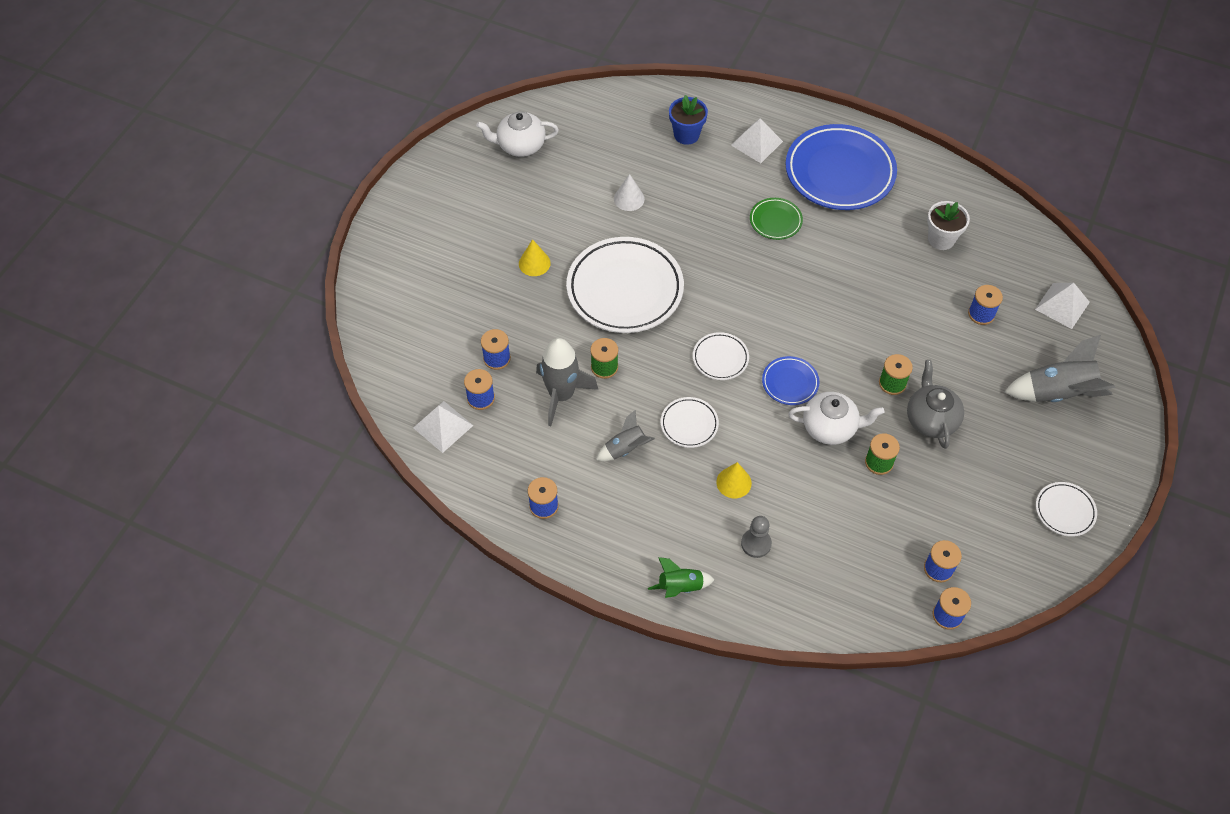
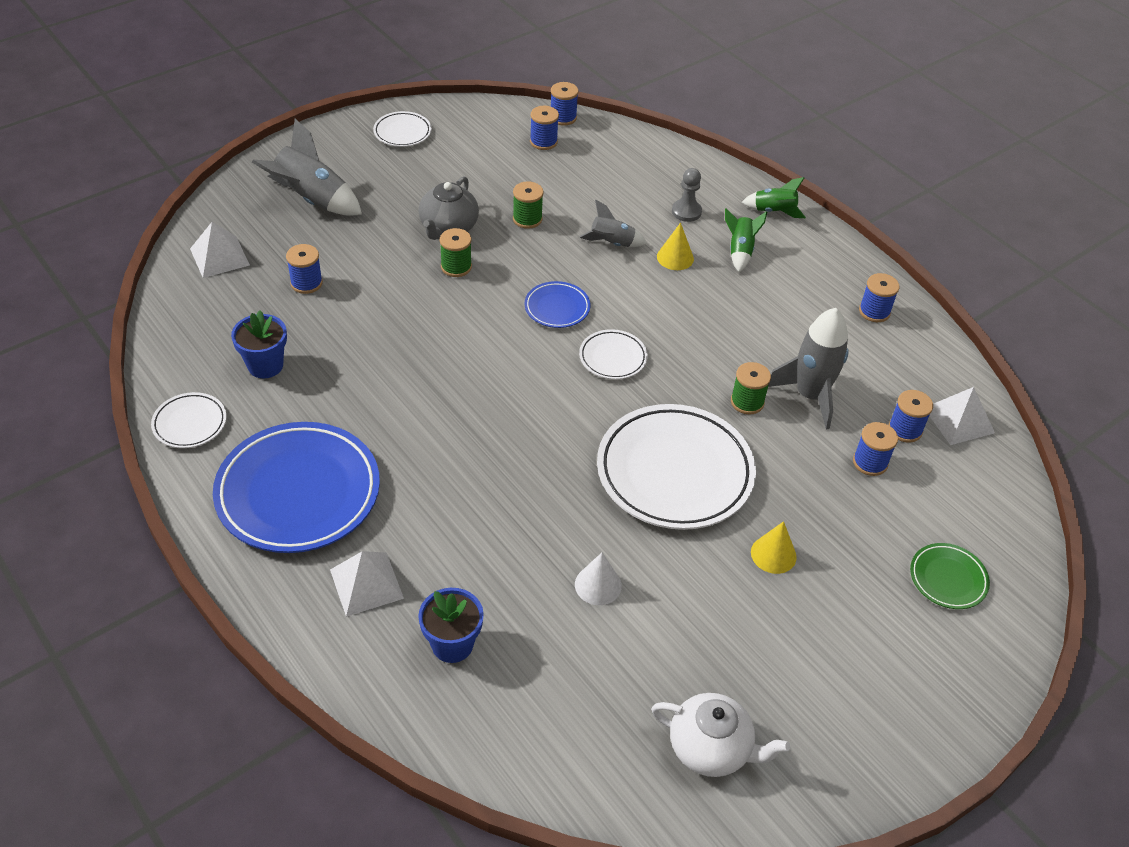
camera: 155 degrees left, 10 degrees down
grey rocket [596,410,655,461] -> grey rocket moved to [579,200,647,247]
white plate [661,397,719,448] -> white plate moved to [151,392,226,448]
green plate [750,198,803,240] -> green plate moved to [910,543,990,609]
white teapot [788,392,884,445] -> none
white flower pot [927,201,970,250] -> blue flower pot [231,310,287,378]
none -> green rocket [725,208,767,272]

